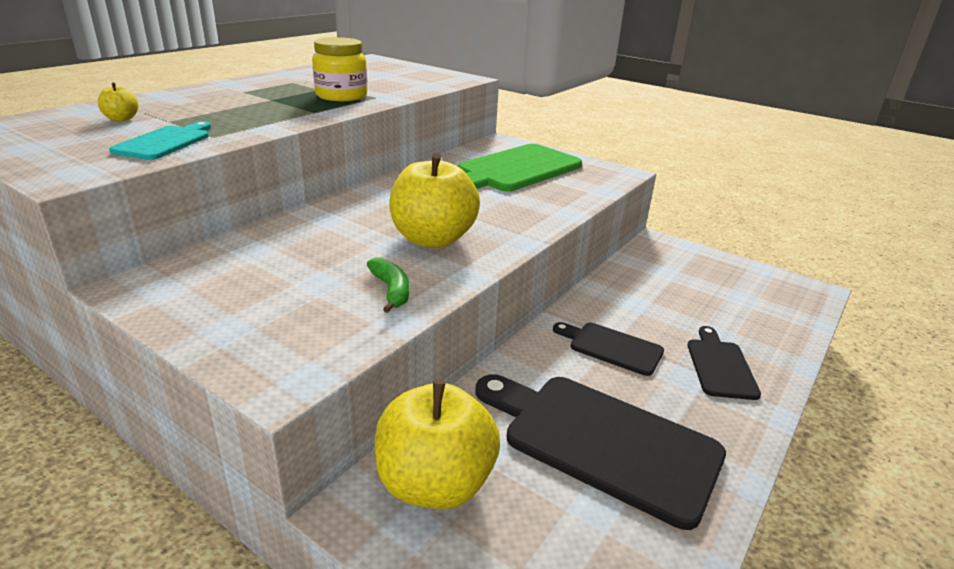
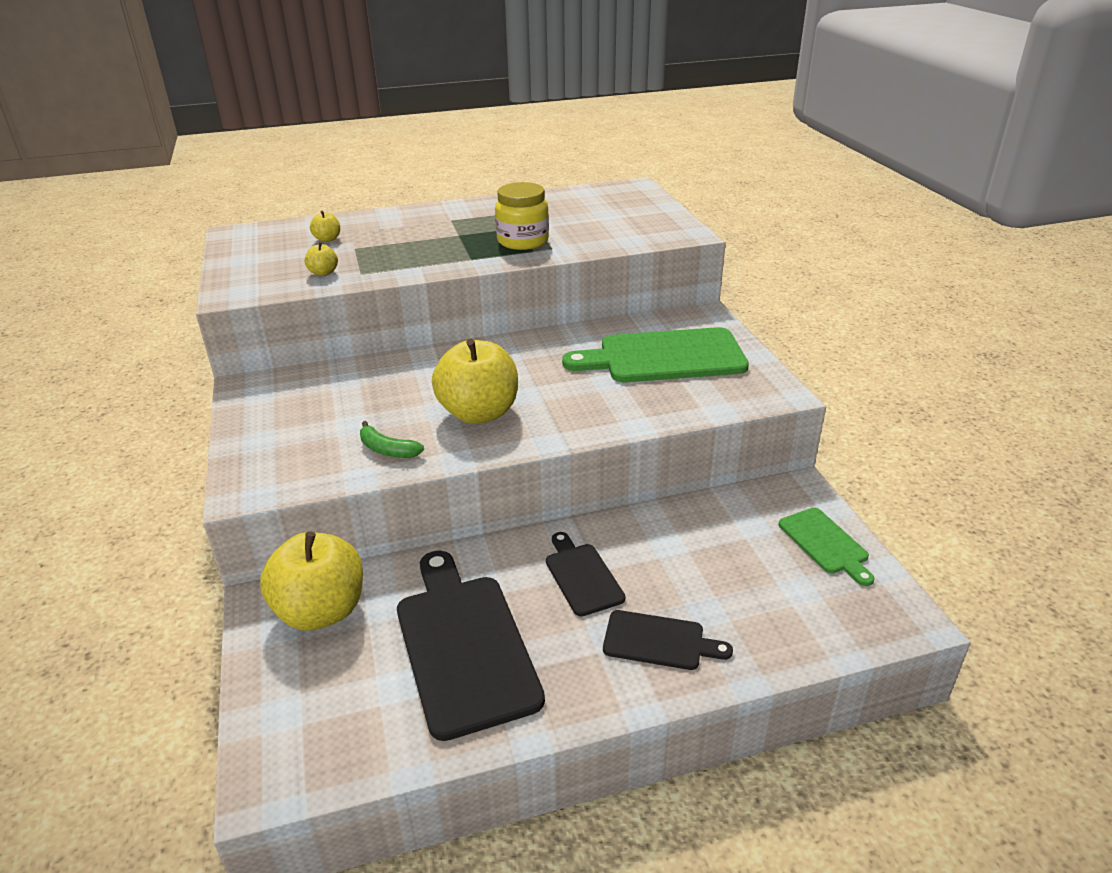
camera: 40 degrees right, 5 degrees up
turquoise cutting board [109,121,211,160] -> yellow apple [305,242,338,276]
green banana [367,257,409,313] -> green banana turned 105 degrees clockwise [360,421,424,458]
black cutting board [687,326,761,400] -> black cutting board turned 60 degrees clockwise [603,610,733,670]
none -> green cutting board [779,508,874,586]

